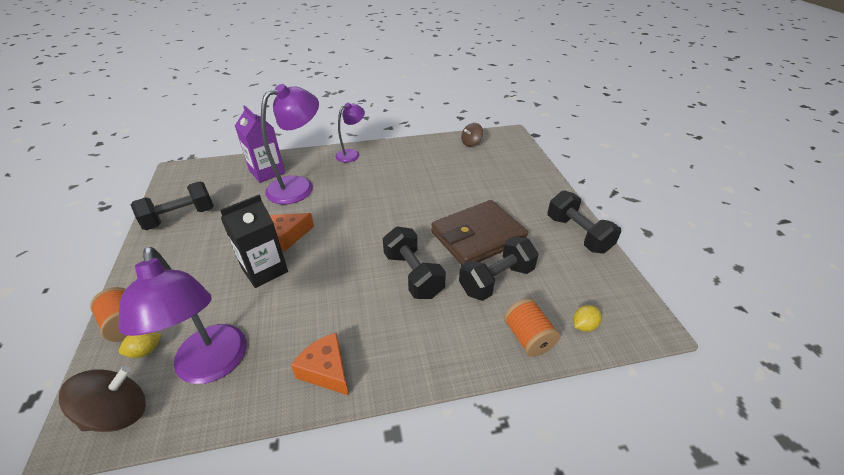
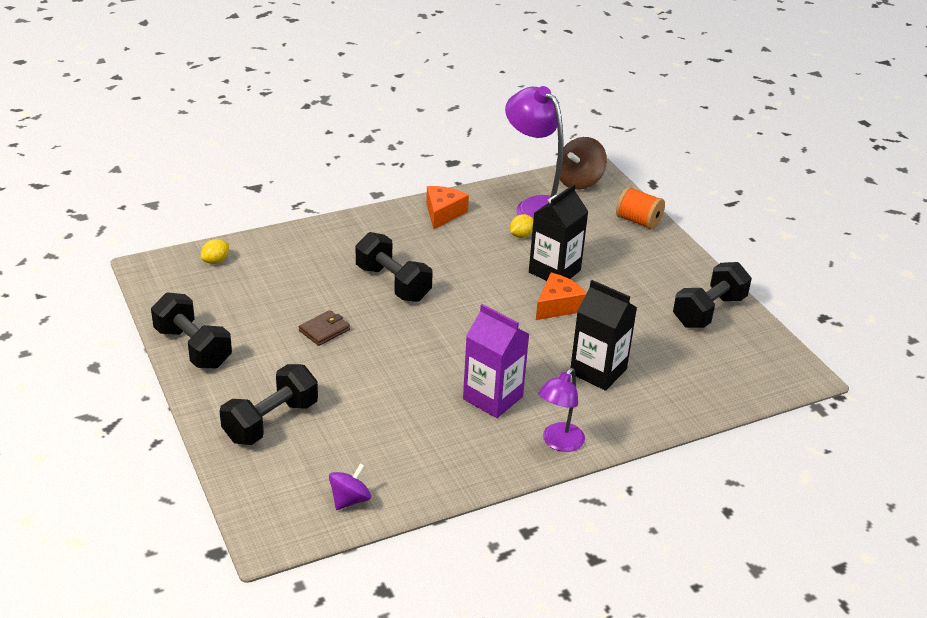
camera: 165 degrees right, 5 degrees down
yellow lemon [119,332,162,358] -> yellow lemon moved to [510,214,533,238]
purple carton [235,105,285,183] -> purple carton moved to [463,304,529,418]
purple lamp [261,84,319,204] -> black carton [570,280,637,391]
orange cheese [291,333,349,396] -> orange cheese turned 105 degrees counterclockwise [426,186,469,229]
brown wallet [431,200,528,265] -> brown wallet [299,310,350,346], size x0.42
black dumbbell [459,237,539,301] -> black dumbbell moved to [220,364,318,445]
brown spinning top [461,123,483,147] -> purple spinning top [329,463,371,510]
orange spool [504,298,560,357] -> none

